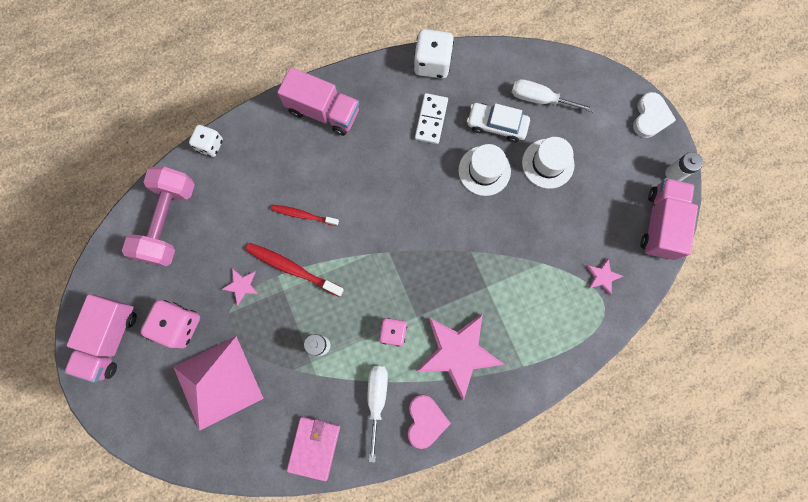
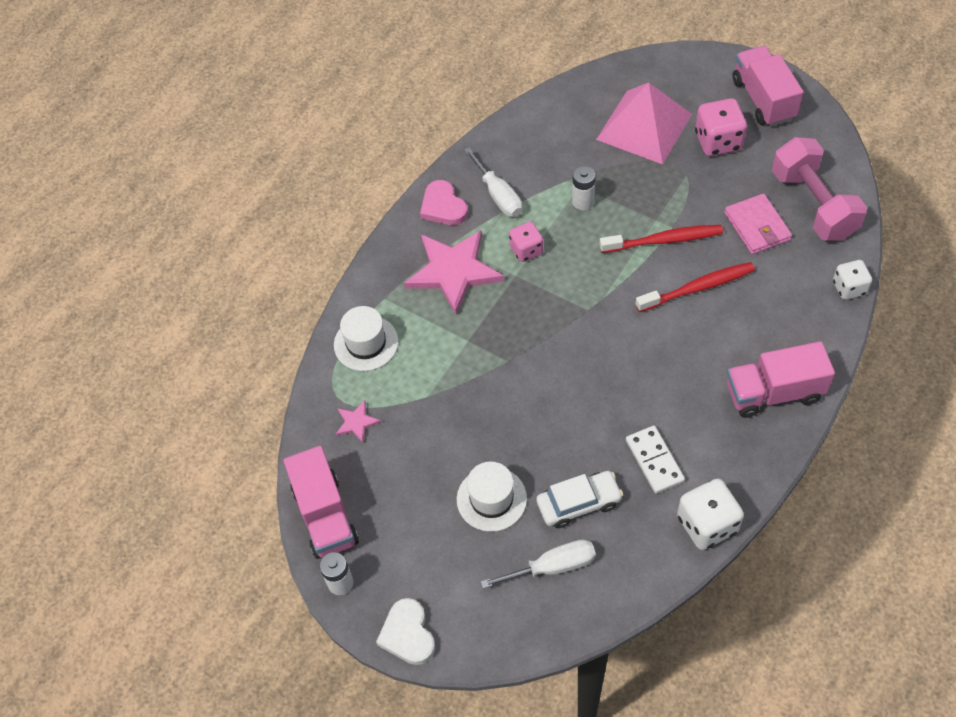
camera: 150 degrees right, 20 degrees down
pink star [221,269,258,305] -> none
red toothbrush [271,205,339,226] -> red toothbrush [636,262,755,312], size x1.52
pink wallet [287,417,340,481] -> pink wallet moved to [724,194,792,254]
white hat [459,144,511,196] -> white hat moved to [334,306,399,371]

